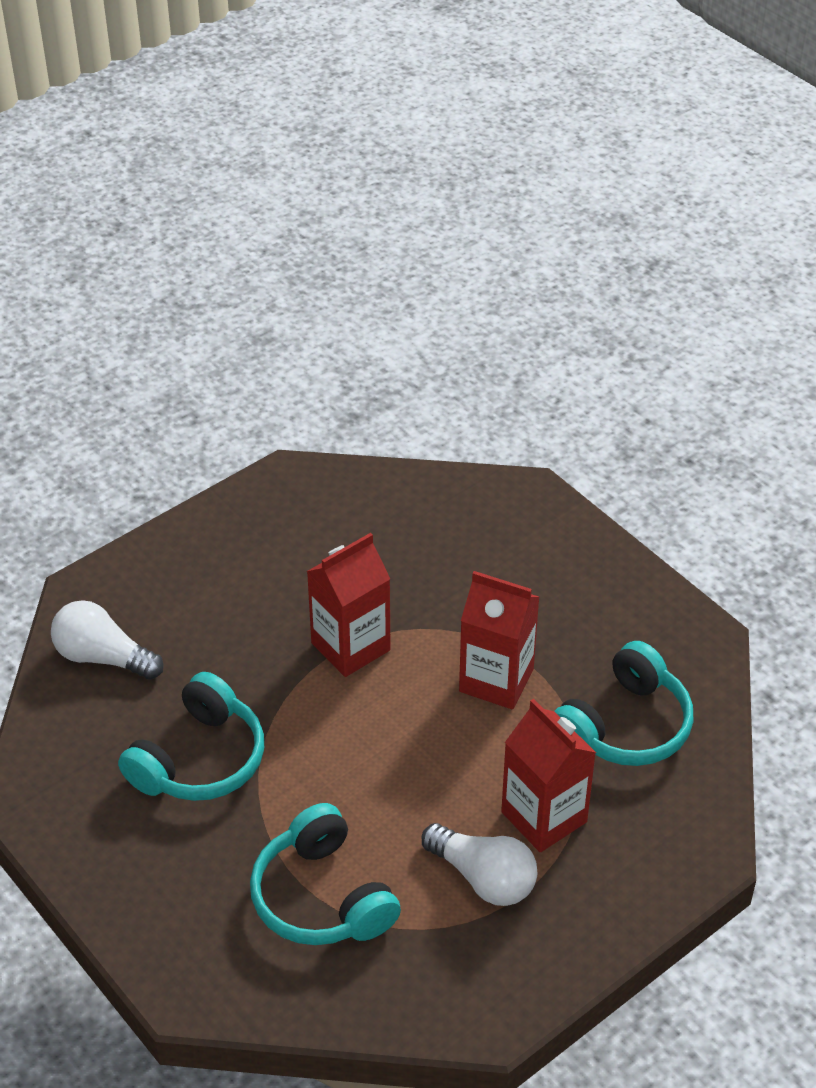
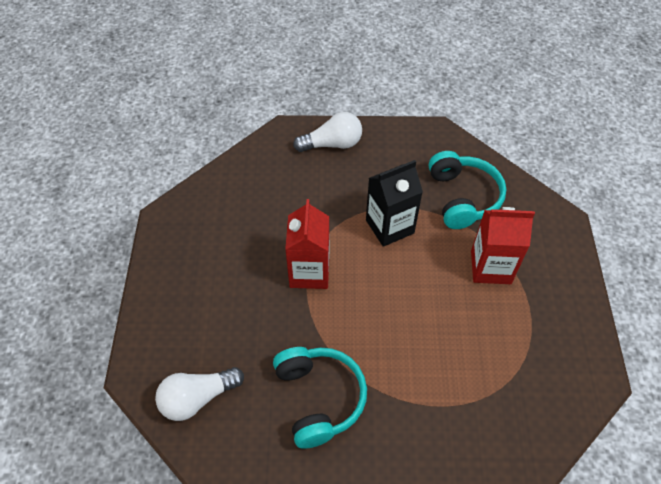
camera: 50 degrees left, 10 degrees up
turquoise headphones [250,803,401,945] -> none
white light bulb [422,823,537,906] -> white light bulb moved to [293,112,362,152]
red carton [459,571,539,709] -> black carton [366,160,423,247]

